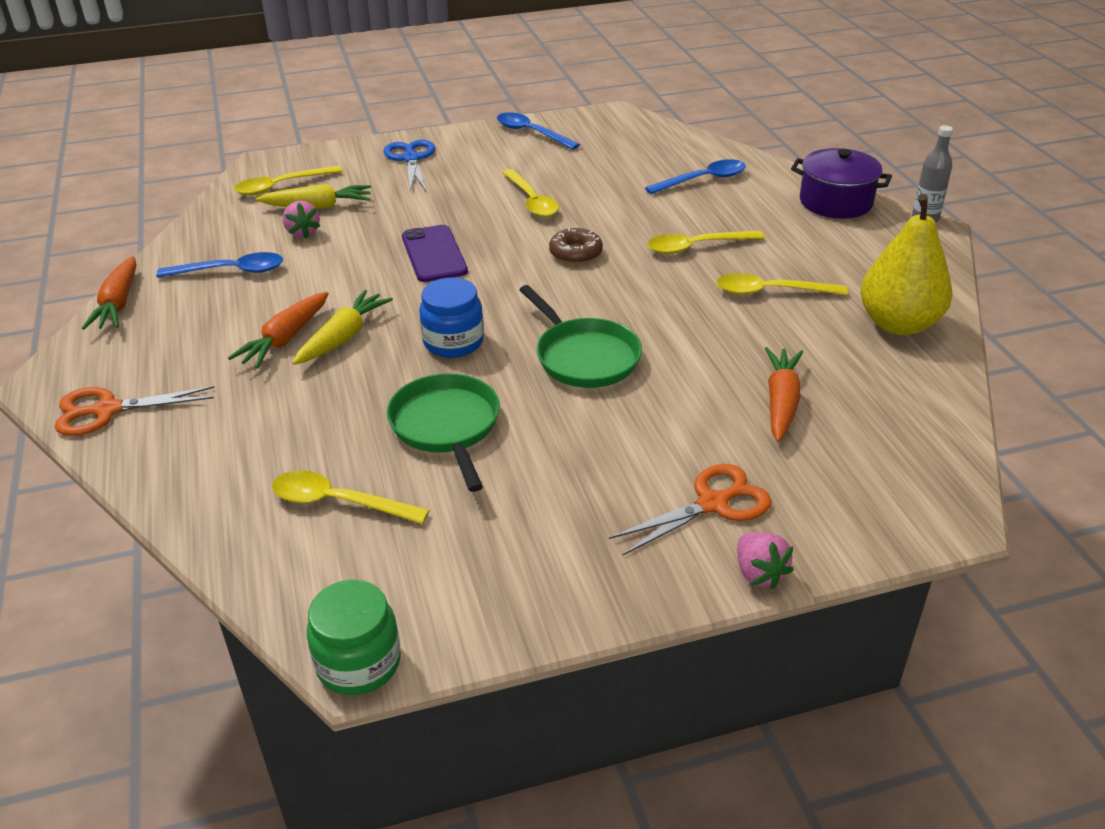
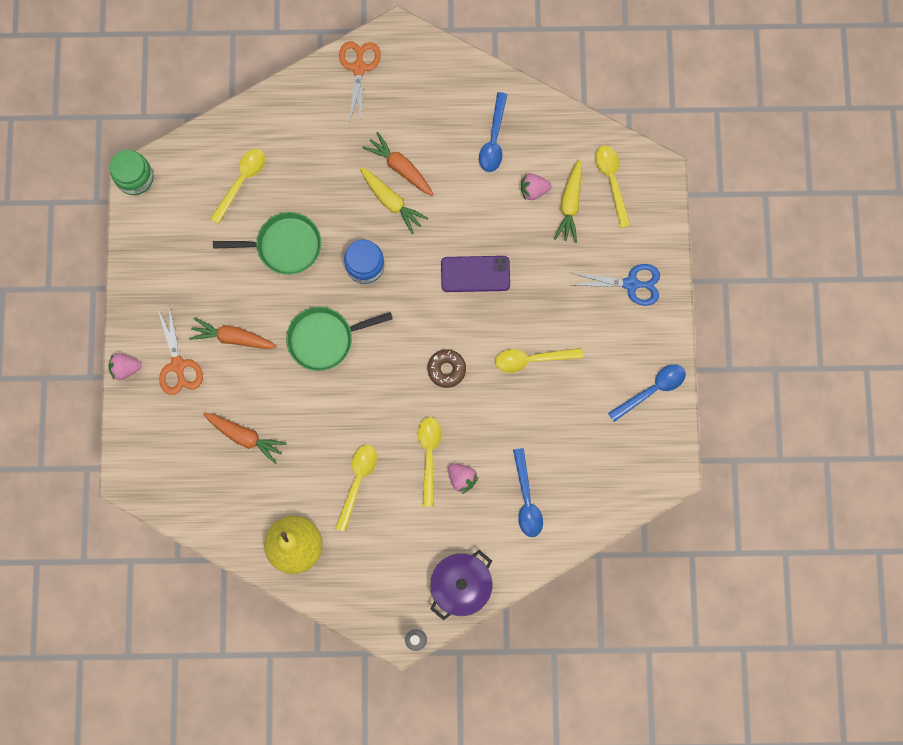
camera: 105 degrees right, 40 degrees up
orange carrot [82,256,136,330] -> orange carrot moved to [189,317,277,349]
none -> pink strawberry [448,463,478,494]

